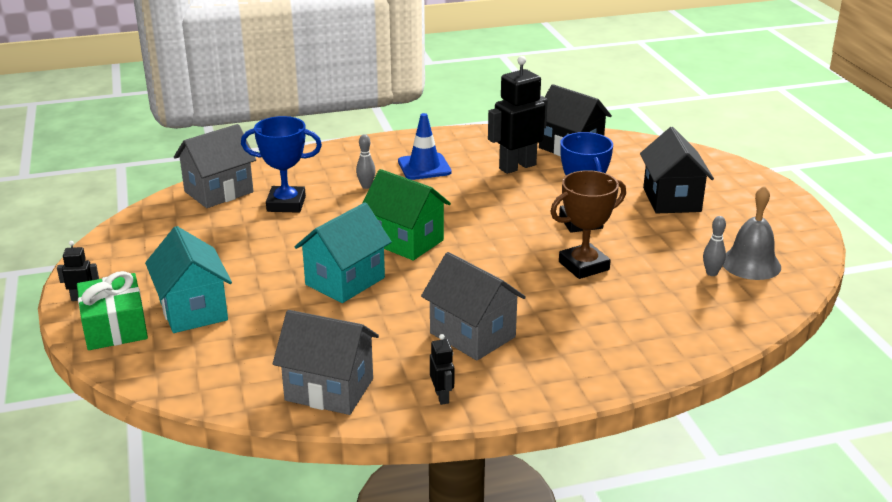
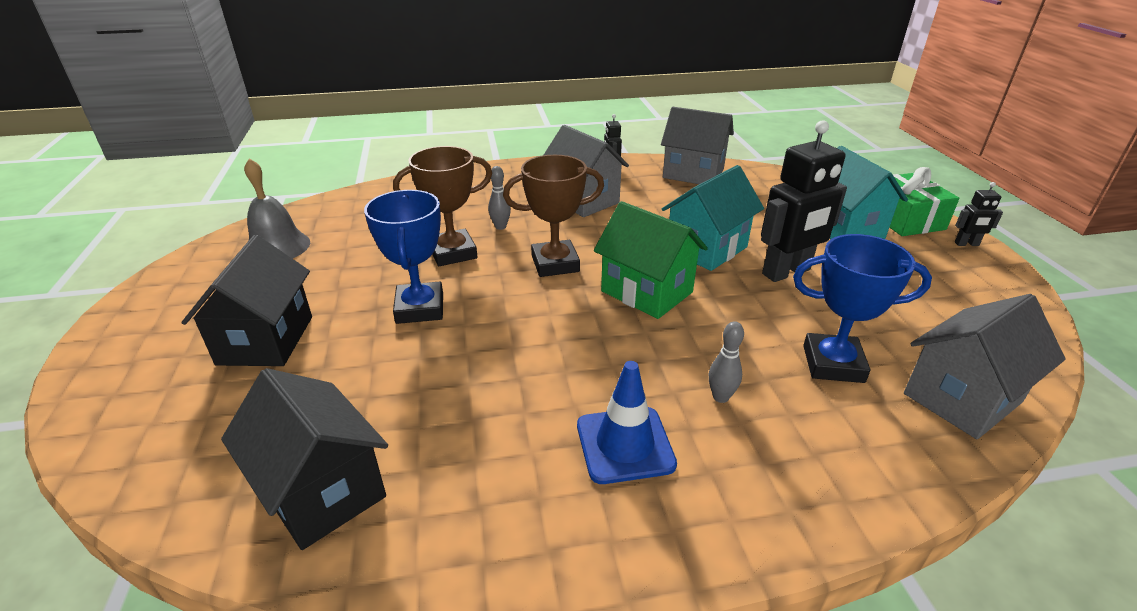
camera: 175 degrees left, 5 degrees up
black robot [488,56,548,174] -> black robot moved to [761,120,847,282]
grey bowling pin [703,216,726,276] -> grey bowling pin moved to [488,166,511,230]
none -> brown trophy [503,155,604,277]

